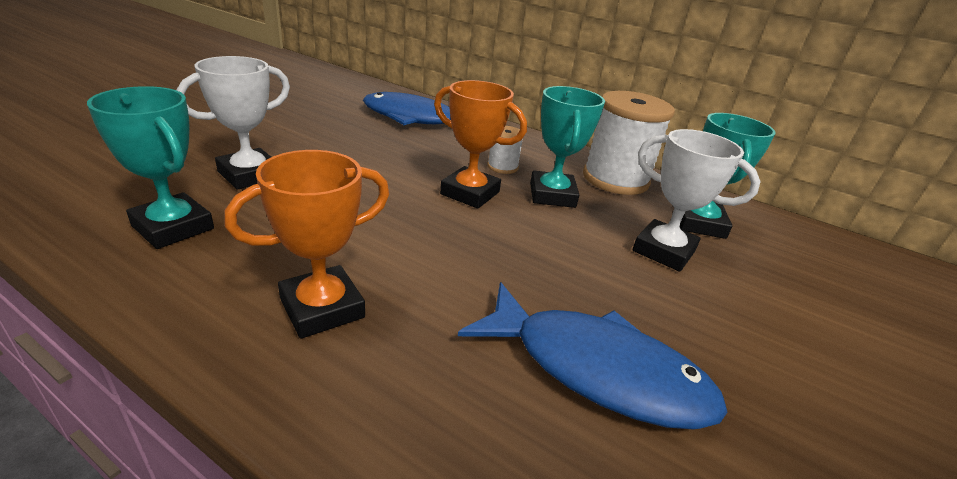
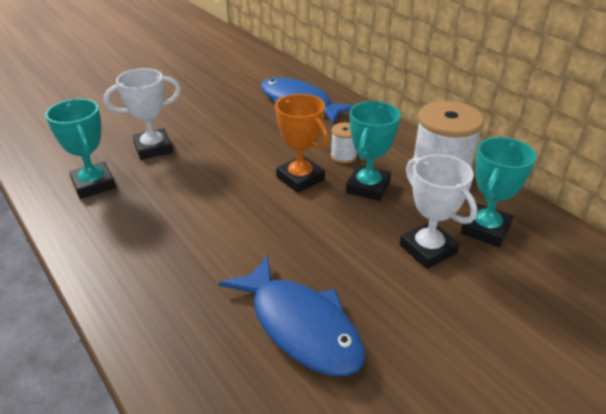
camera: 25 degrees right, 5 degrees up
orange trophy [224,150,389,339] -> none

